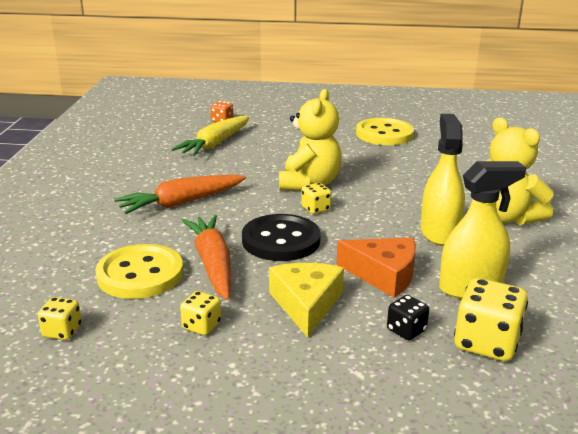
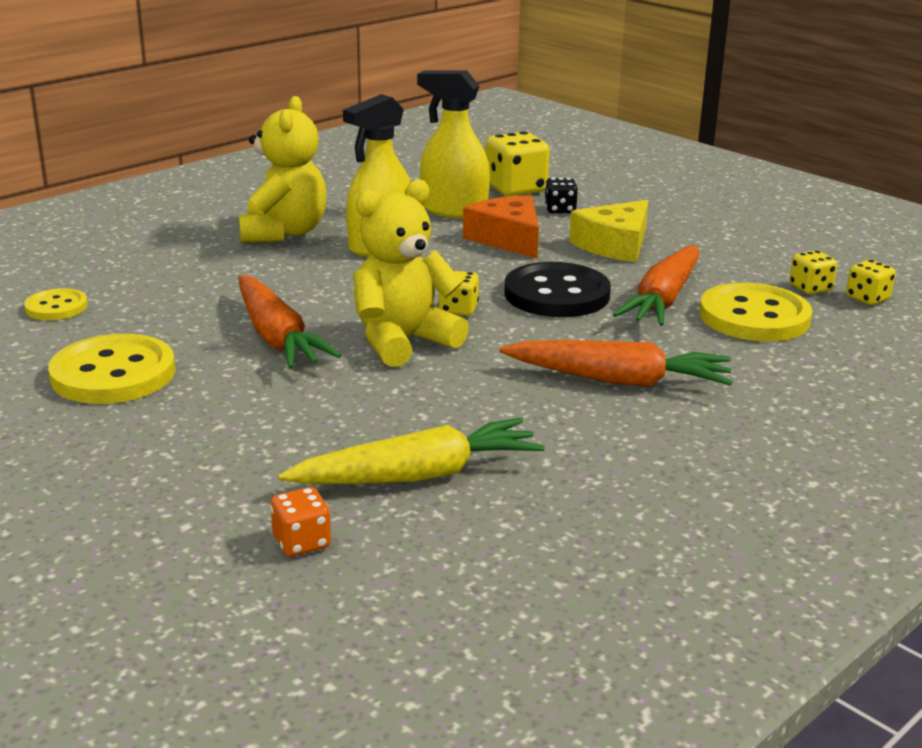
camera: 140 degrees left, 0 degrees up
yellow dice [180,291,221,335] -> yellow dice moved to [790,251,837,294]
none -> yellow button [24,288,88,320]
none -> orange carrot [238,275,342,369]

